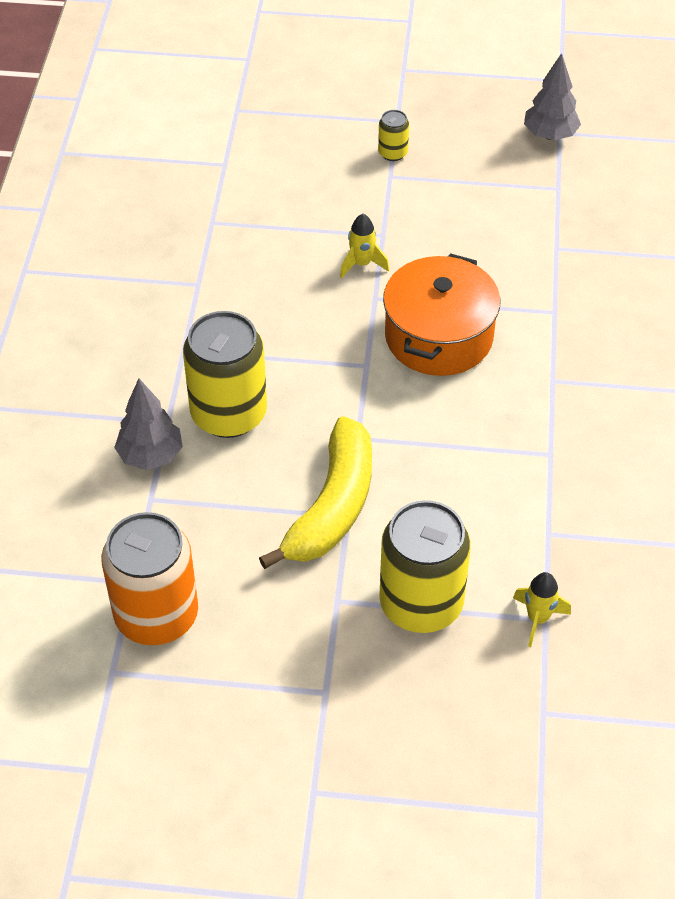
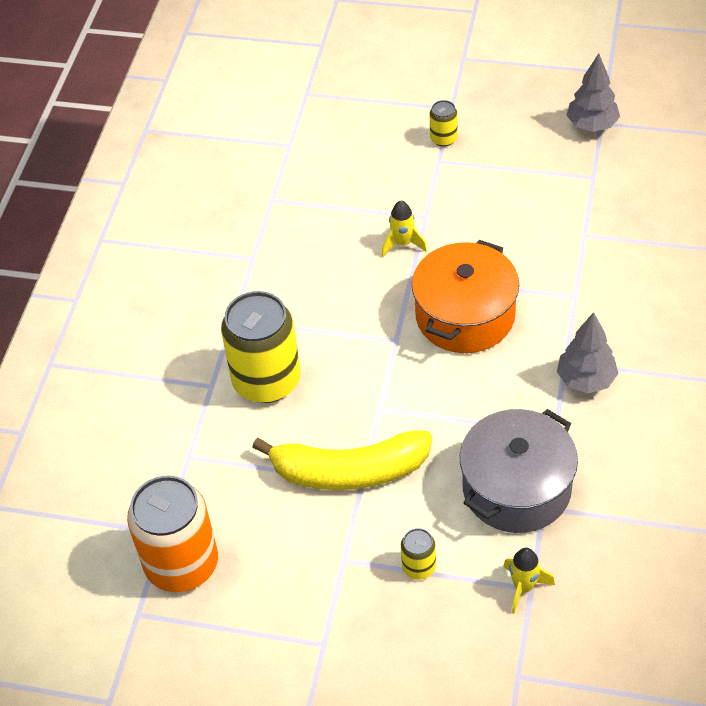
camera: 10 degrees right, 0 degrees up
grey tree [114,378,183,470] -> grey tree moved to [557,312,618,393]
yellow banana [259,416,372,569] -> yellow banana turned 60 degrees clockwise [252,431,432,490]
yellow can [379,500,471,633] -> yellow can [401,528,436,580], size x0.45
none -> grey pot [460,409,578,533]

